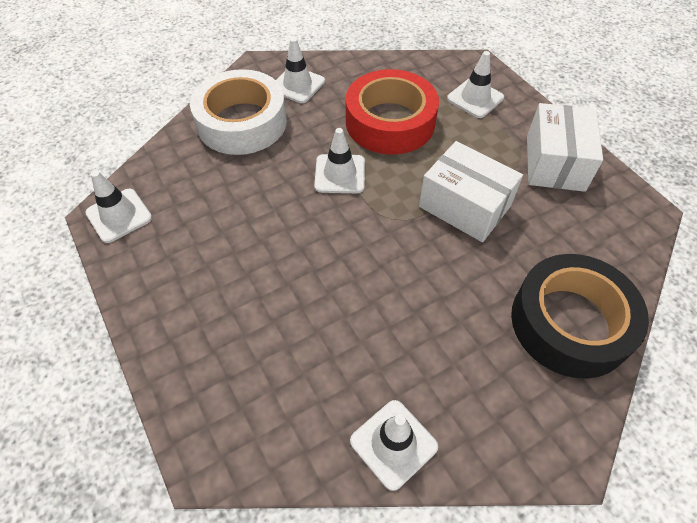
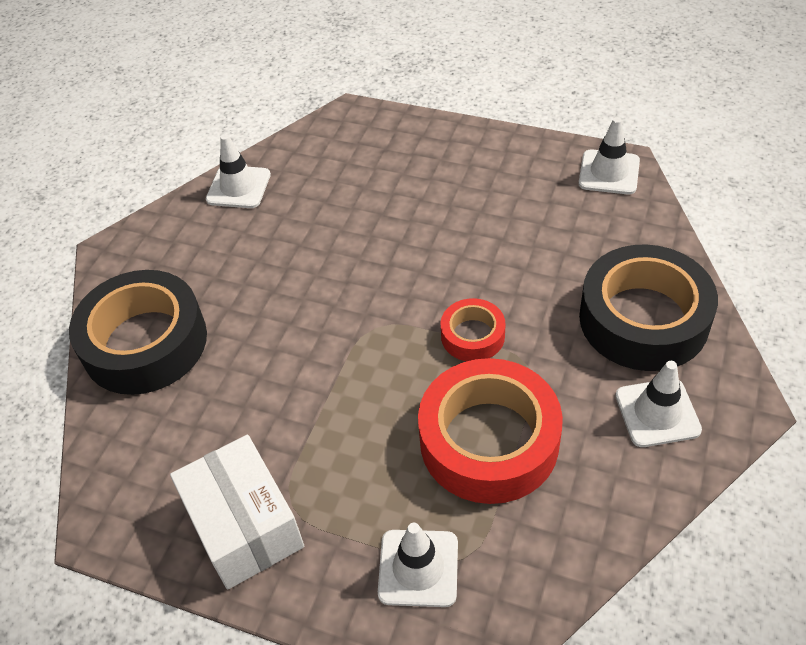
camera: 145 degrees right, 5 degrees down
white tape [190,69,287,155] -> black tape [579,244,718,371]
white traffic cone [314,128,365,193] -> red tape [440,298,505,361]
white box [419,141,523,242] -> none

